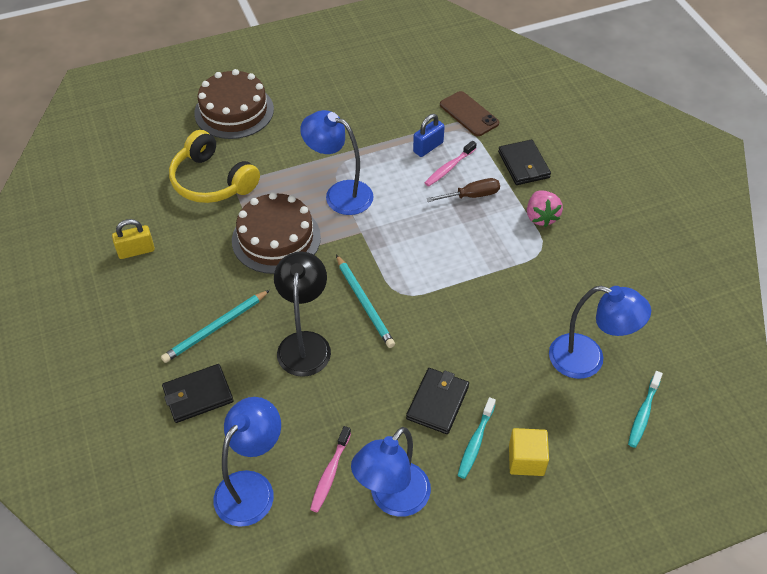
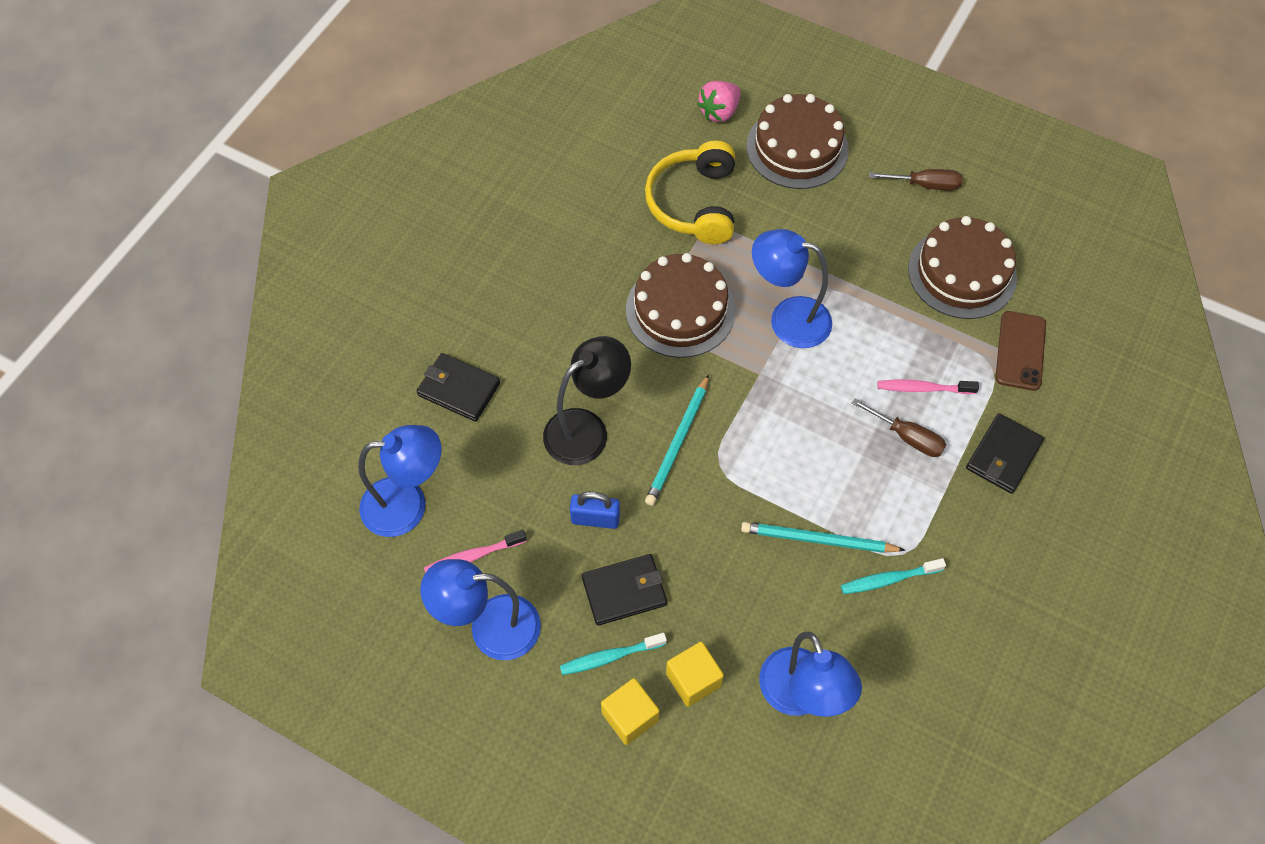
camera: 50 degrees right, 10 degrees up
yellow padlock [112,219,155,259] -> none
turquoise pencil [161,290,270,363] -> turquoise pencil moved to [741,522,905,553]
blue lamp [300,110,374,215] -> blue lamp turned 60 degrees counterclockwise [752,229,832,348]
blue padlock [413,114,445,157] -> blue padlock moved to [570,491,620,529]
pink strawberry [527,190,563,227] -> pink strawberry moved to [697,81,741,122]
turquoise toothbrush [628,371,663,448] -> turquoise toothbrush moved to [841,558,946,594]
none -> yellow cube [666,641,724,707]
none -> brown screwdriver [869,169,963,191]
none -> brown cake [908,216,1017,319]

